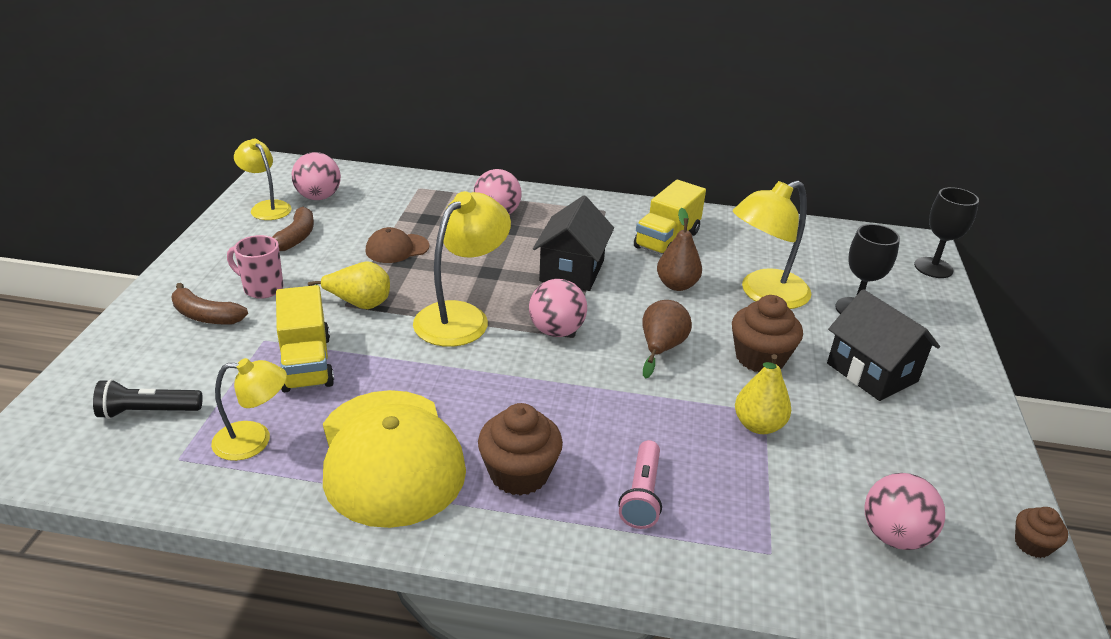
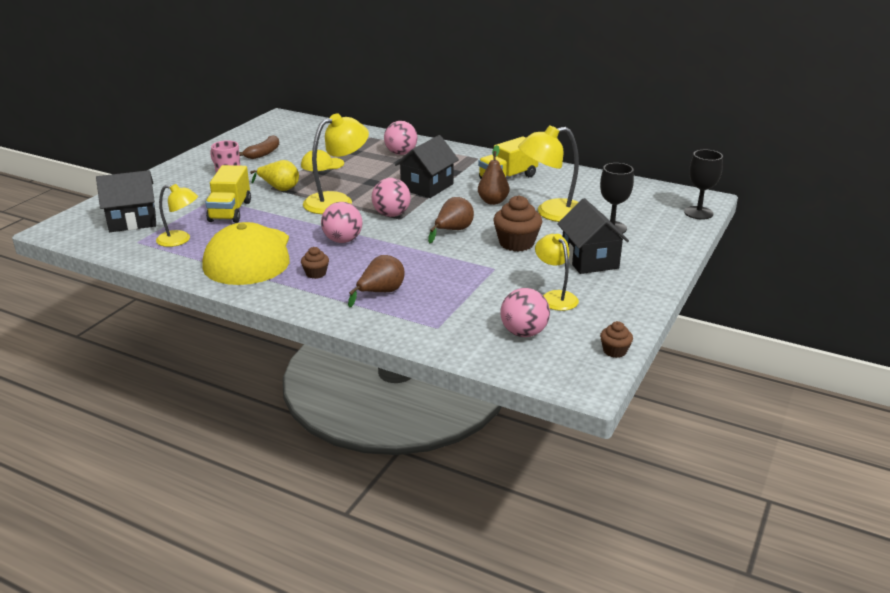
camera: 20 degrees right, 5 degrees down
black flashlight [93,379,203,419] -> black house [96,170,156,232]
brown banana [171,283,248,325] -> none
yellow lamp [234,139,292,220] -> yellow lamp moved to [535,234,579,311]
pink ball [292,152,341,200] -> pink ball moved to [321,202,362,243]
brown cap [365,227,430,263] -> yellow cap [301,150,344,171]
brown cupcake [478,403,563,496] -> brown cupcake [301,247,329,279], size x0.55
pink flashlight [618,440,662,529] -> brown pear [348,255,405,307]
yellow pear [735,354,791,434] -> none

